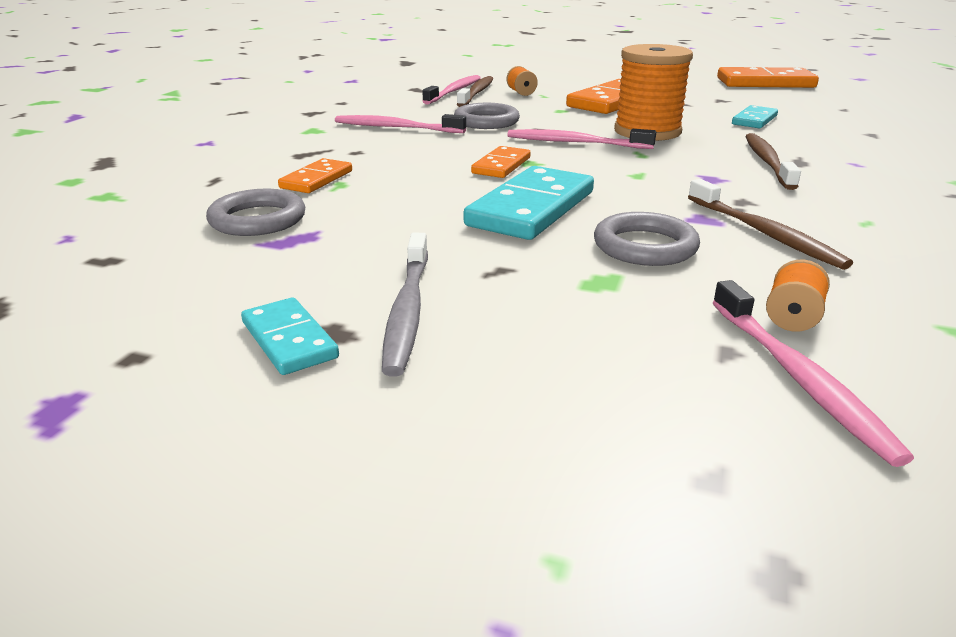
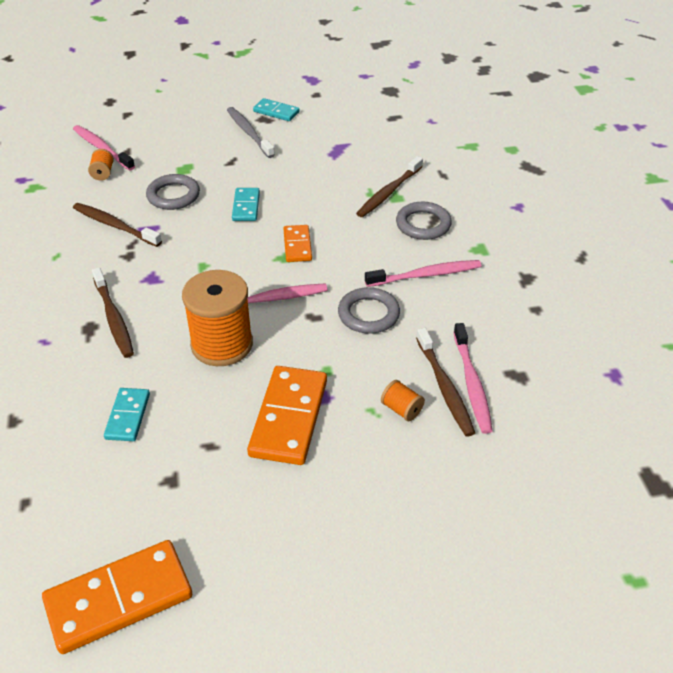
camera: 150 degrees right, 15 degrees up
grey ring [206,189,305,236] -> grey ring moved to [396,202,452,240]
orange domino [278,158,352,193] -> brown toothbrush [356,156,423,217]
turquoise domino [463,166,594,240] -> turquoise domino [232,188,260,221], size x0.56

